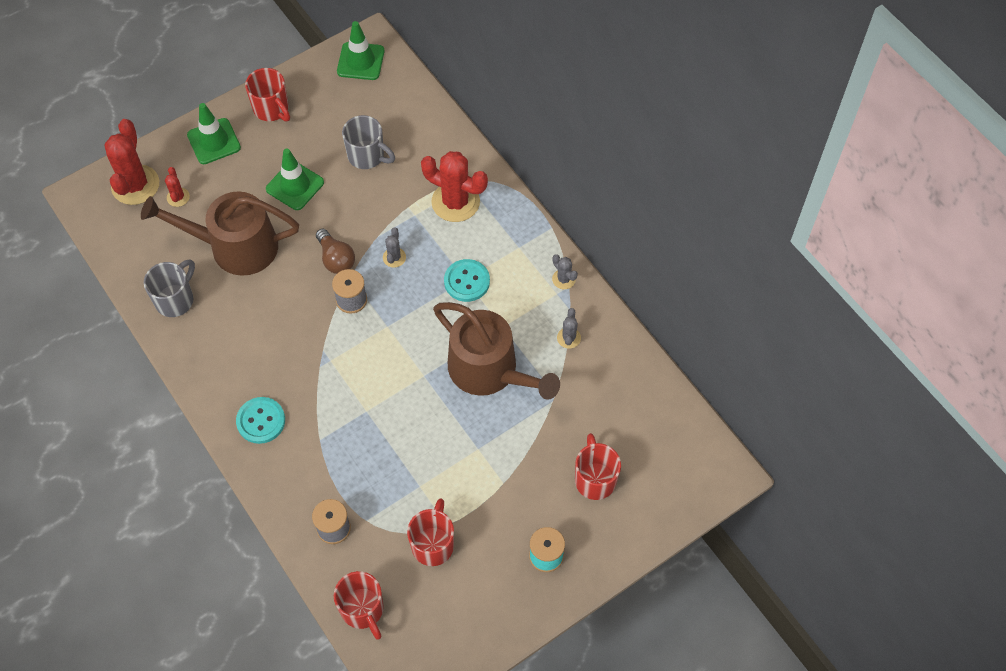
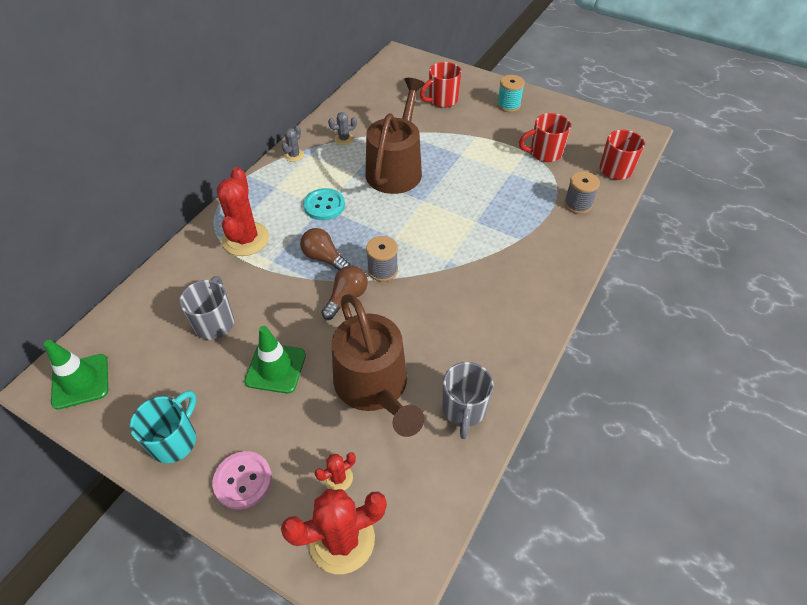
camera: 115 degrees left, 10 degrees down
grey mug [144,259,195,317] -> grey mug turned 90 degrees counterclockwise [442,362,494,439]
green traffic cone [187,103,241,164] -> pink button [213,451,272,510]
turquoise button [236,397,285,444] -> none
red mug [245,68,290,122] -> turquoise mug [130,391,196,463]
grey cactus [383,227,406,268] -> brown light bulb [300,228,350,270]

